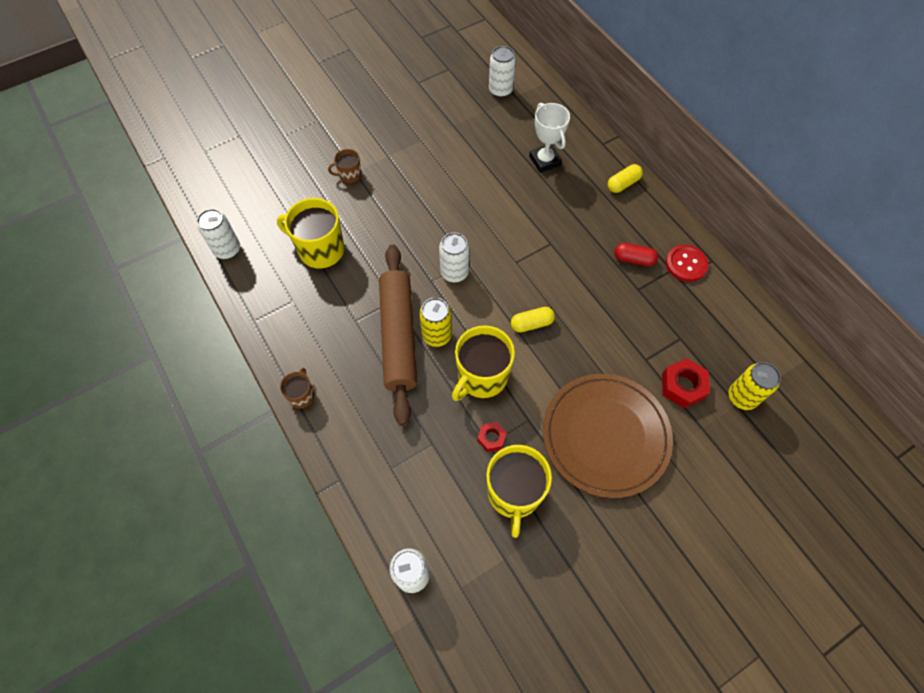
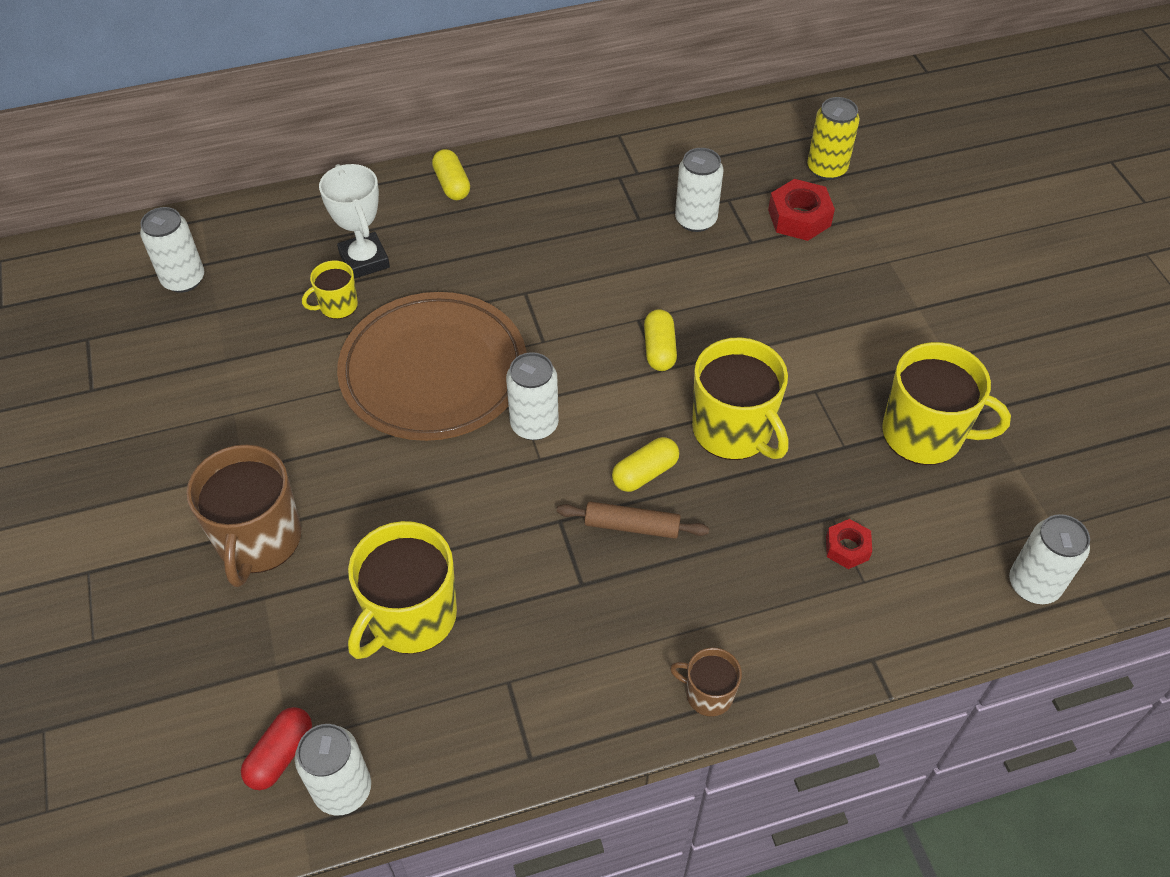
camera: 75 degrees left, 10 degrees down
brown mug [328,149,362,184] -> brown mug [186,445,301,587], size x1.94
brown rolling pin [379,244,417,426] -> brown rolling pin [557,502,709,539], size x0.45
yellow can [419,298,452,347] -> yellow capsule [612,437,679,492]
red nut [477,422,507,452] -> red nut moved to [826,519,872,569]
white trophy [529,103,570,173] -> white trophy turned 75 degrees clockwise [319,164,390,279]
brown plate [543,374,673,498] -> brown plate moved to [337,292,526,441]
red capsule [614,243,658,266] -> red capsule moved to [241,707,312,790]
red button [666,245,709,282] -> none
none -> yellow mug [302,260,358,319]
none -> white can [675,148,723,232]

